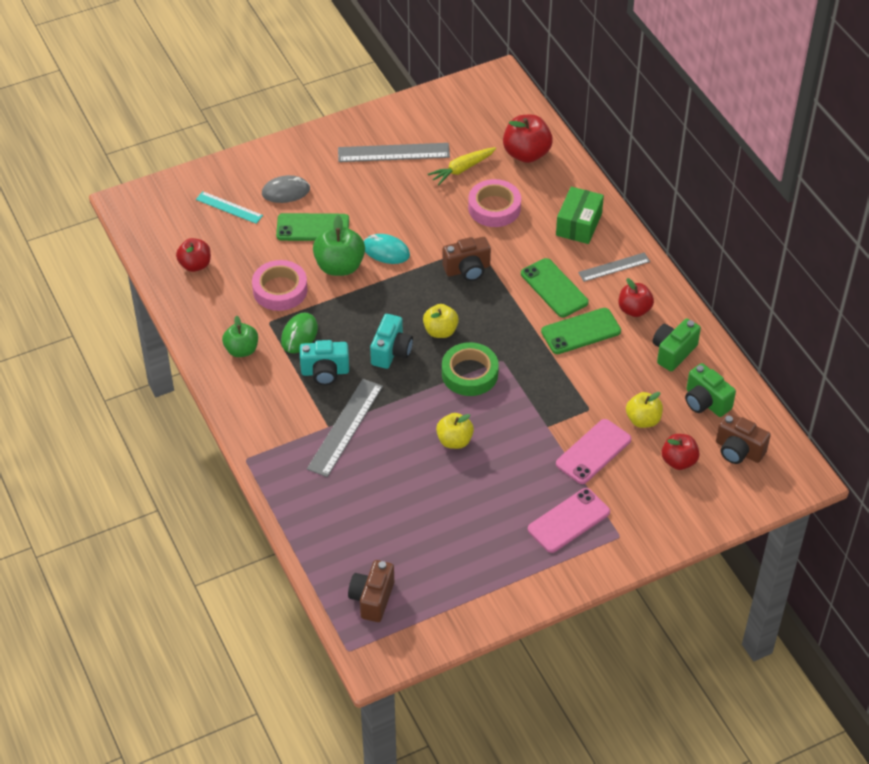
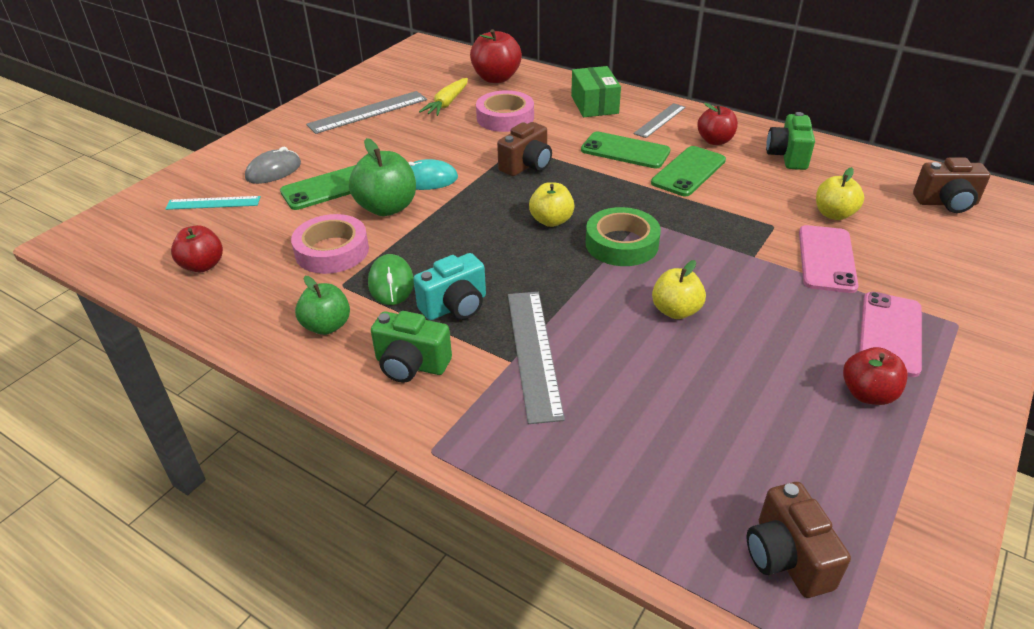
camera: 30 degrees left, 10 degrees down
turquoise camera [370,314,413,369] -> none
red apple [662,434,700,470] -> red apple moved to [843,347,908,405]
green camera [685,363,736,417] -> green camera moved to [371,311,452,383]

